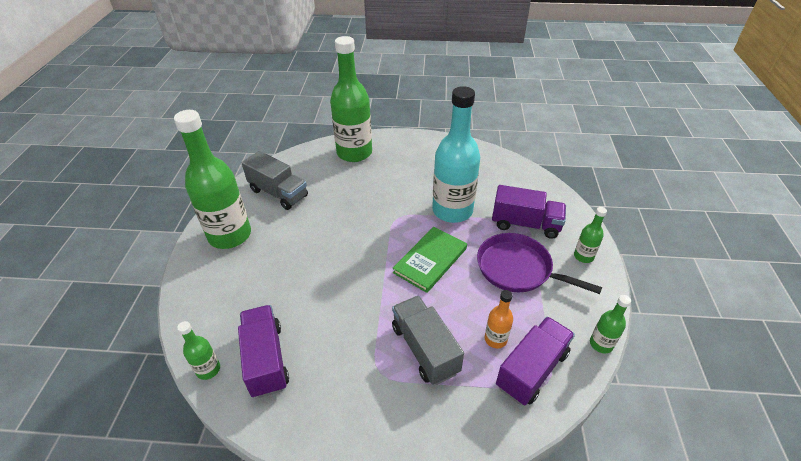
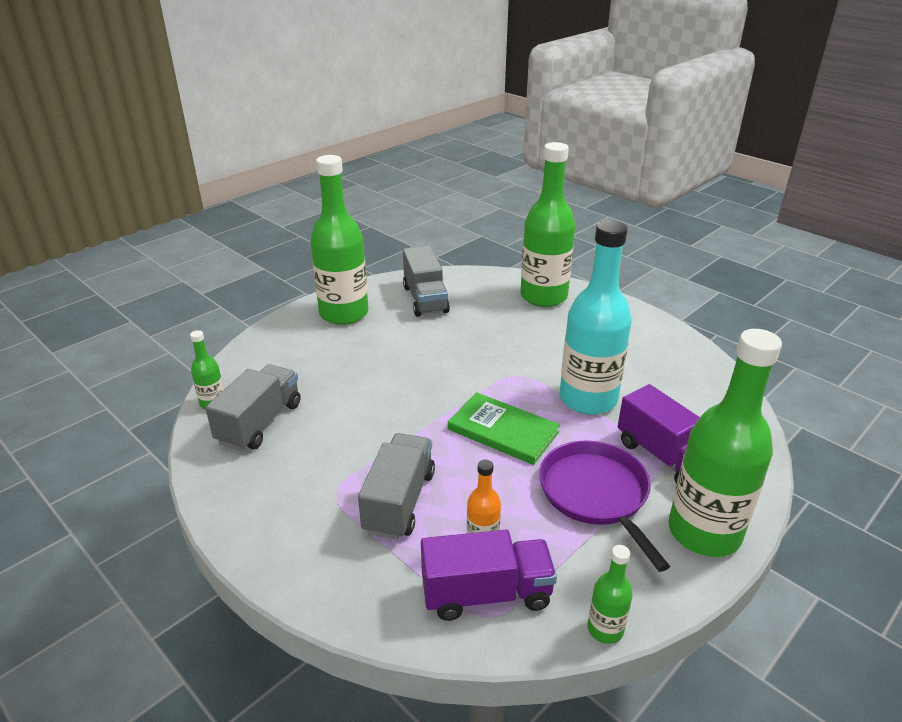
camera: 40 degrees right, 10 degrees down
purple truck [238,305,289,398] -> grey truck [205,364,301,451]
green book [393,227,467,293] -> green book turned 45 degrees clockwise [448,392,560,465]
green bottle [574,207,607,263] -> green bottle [668,329,782,557], size x2.26

